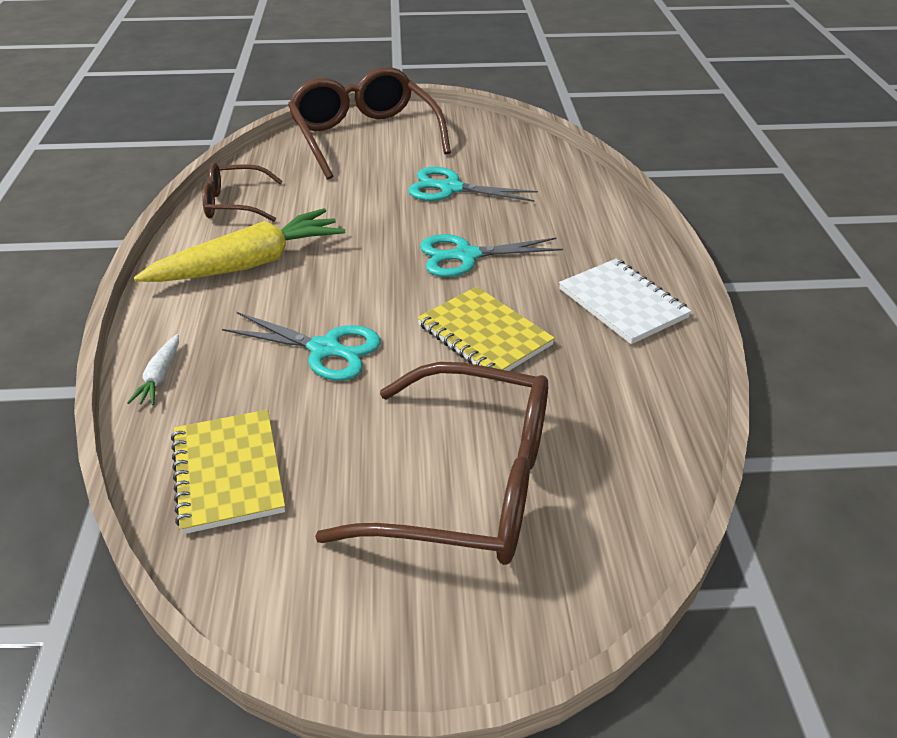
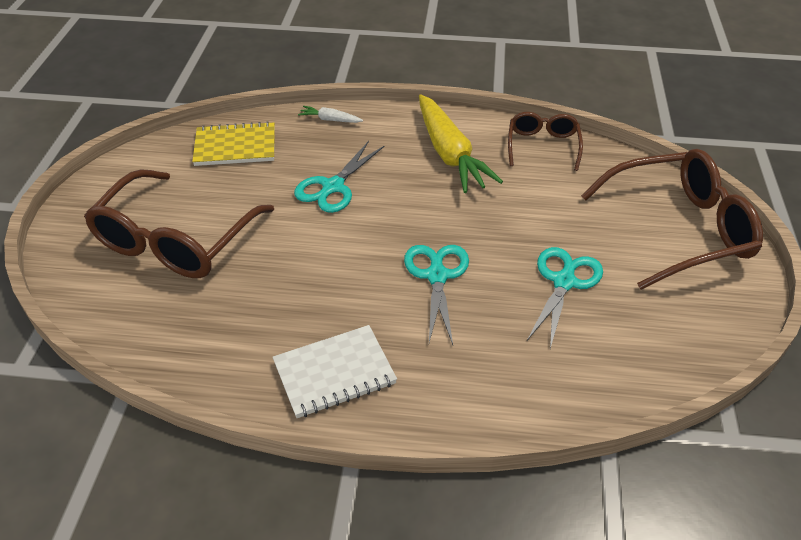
camera: 100 degrees right, 5 degrees up
yellow notebook [417,286,555,371] -> none

